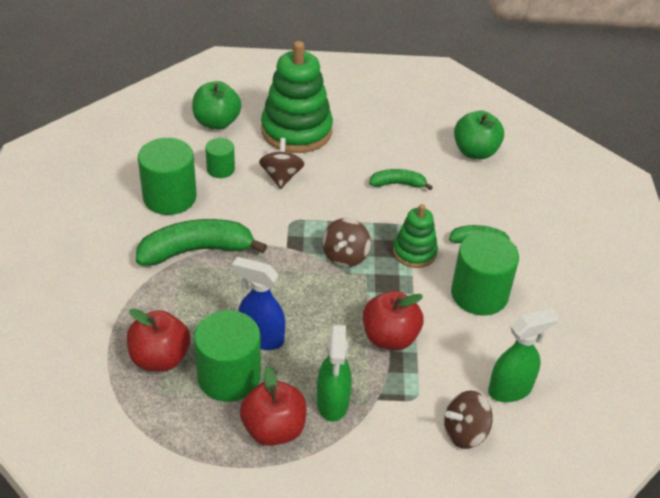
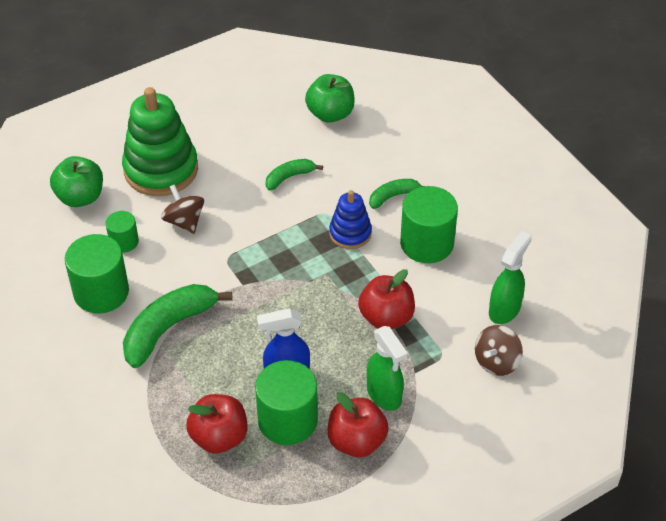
camera: 30 degrees left, 5 degrees up
brown spinning top [322,218,371,267] -> none
green stacking toy [393,204,438,268] -> blue stacking toy [329,190,372,249]

